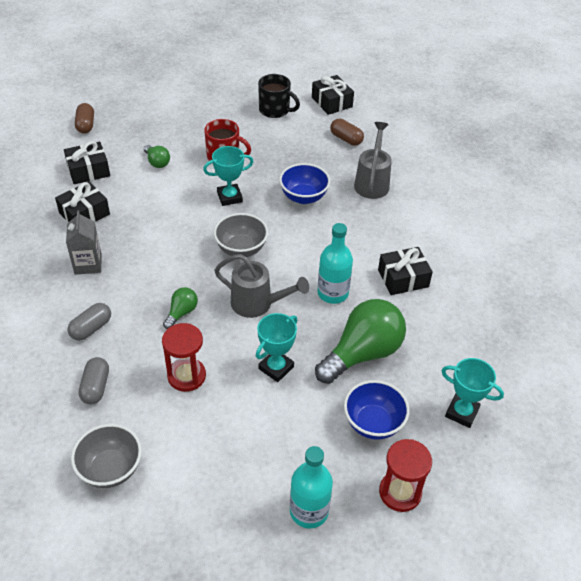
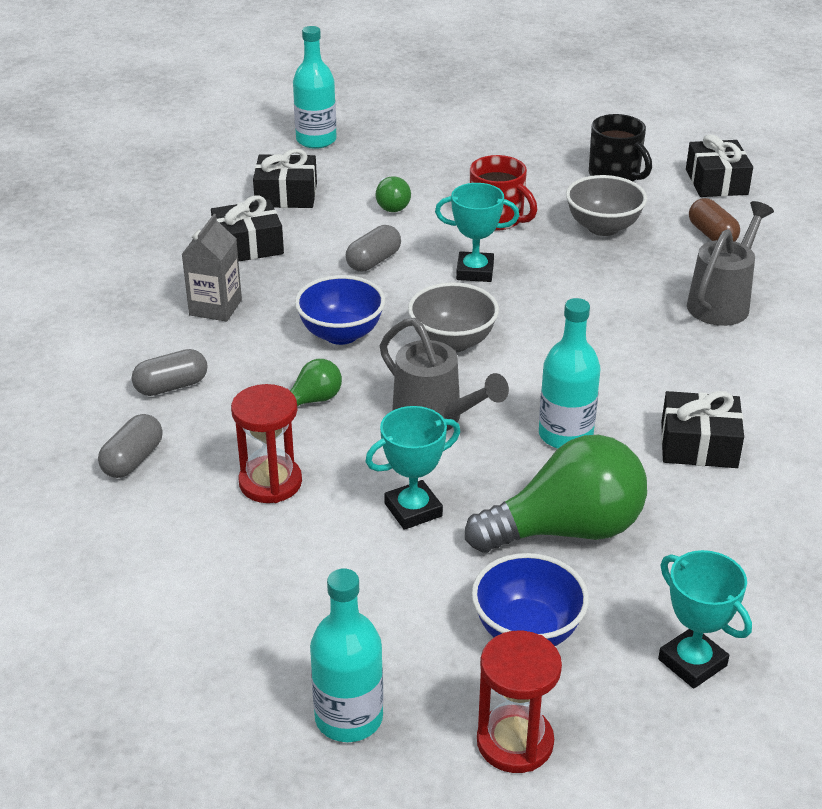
camera: 25 degrees right, 10 degrees down
grey bowl [71,424,142,488] -> grey bowl moved to [566,175,647,236]
brown capsule [75,103,94,134] -> turquoise bottle [293,26,337,149]
blue bowl [279,163,330,204] -> blue bowl moved to [295,275,385,345]
none -> grey capsule [346,225,401,272]

